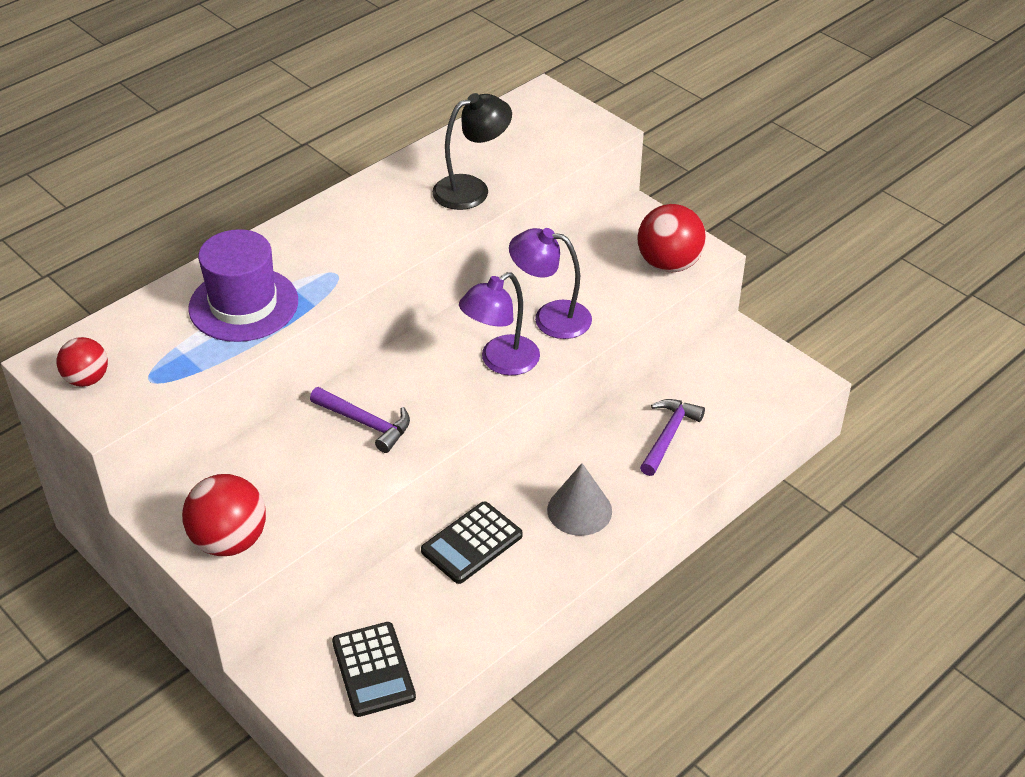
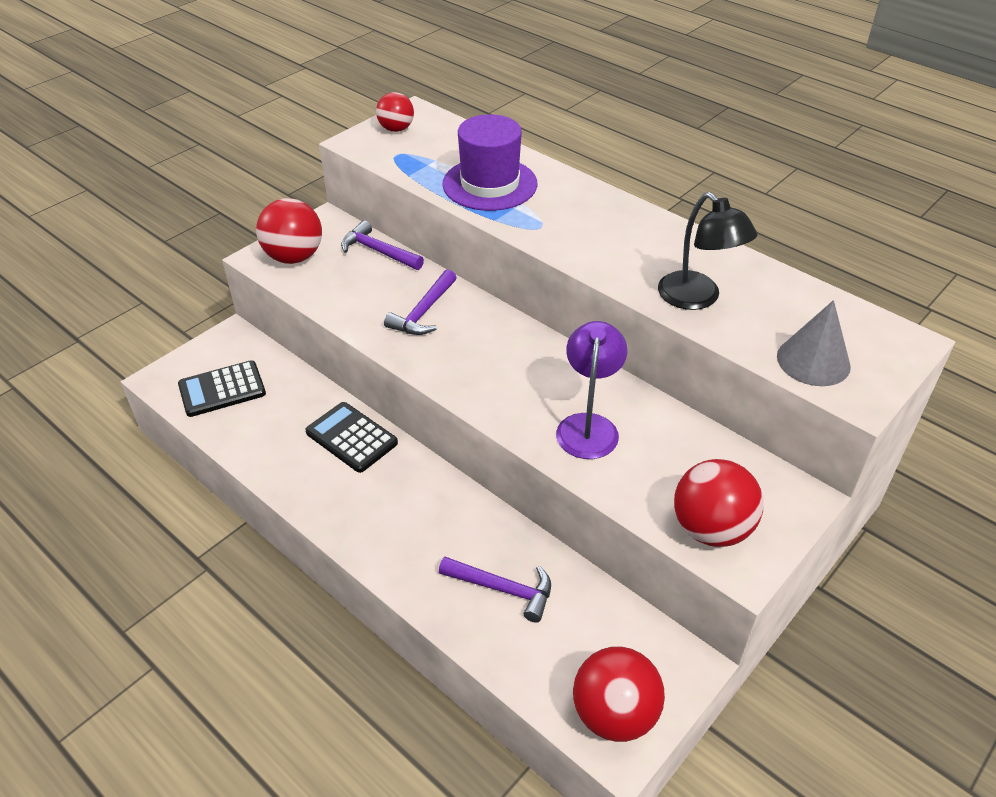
camera: 85 degrees right, 0 degrees up
purple lamp [459,272,540,375] -> none
grey cone [547,463,612,536] -> grey cone moved to [777,300,851,386]
none -> purple hammer [341,220,424,270]
none -> red ball [573,646,665,742]

